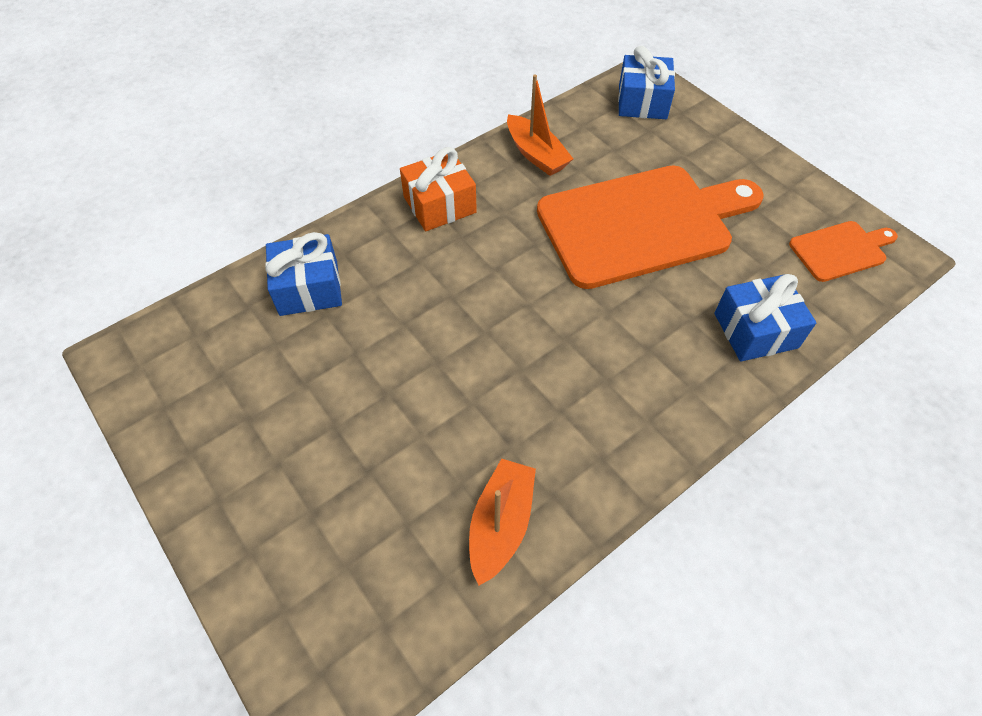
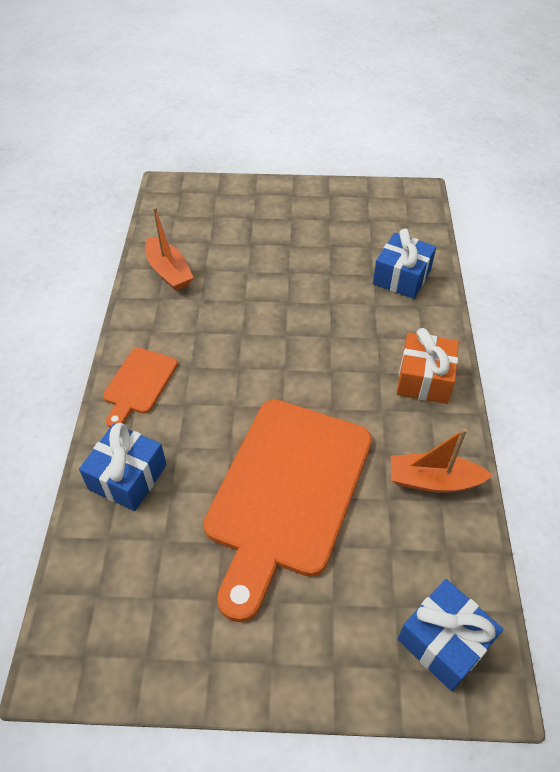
camera: 130 degrees right, 5 degrees down
orange cutting board [789,221,898,282] -> orange cutting board moved to [103,348,178,427]

